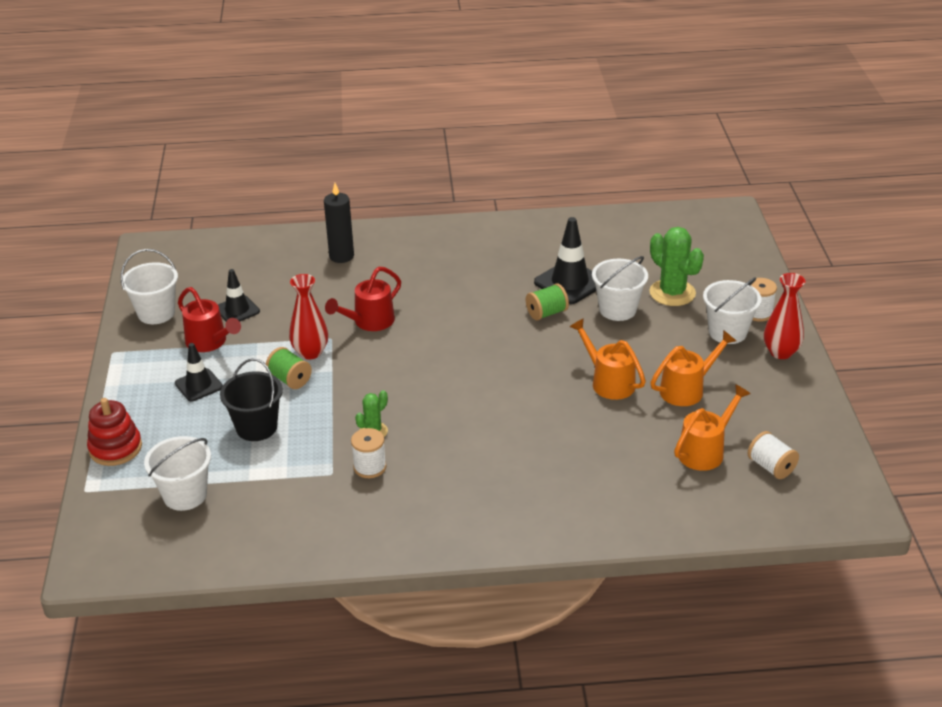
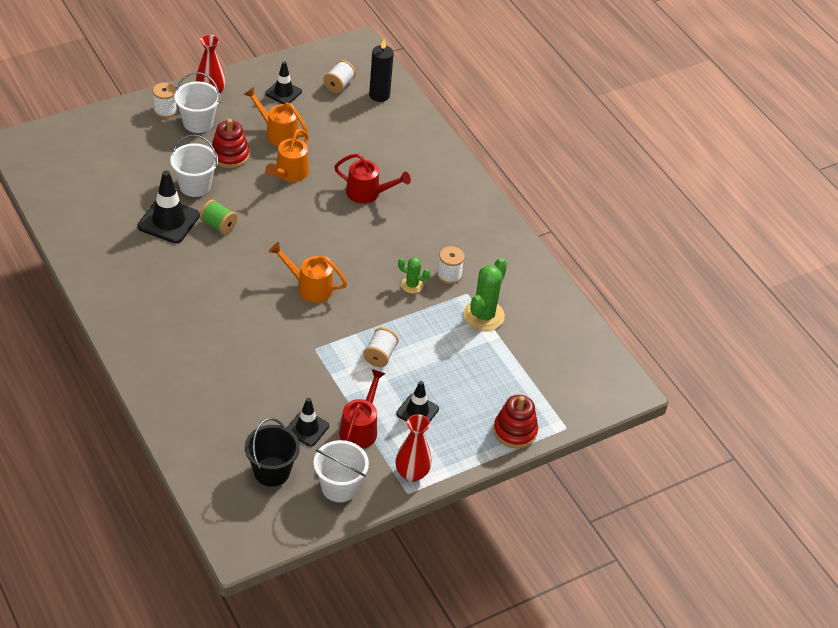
camera: 120 degrees left, 10 degrees up
white bucket [144,436,211,511] -> none
black bucket [220,359,283,441] -> black bucket moved to [245,418,300,487]
green spool [266,347,312,389] -> white spool [363,327,398,367]
red vase [289,274,328,360] -> red vase moved to [395,414,432,482]
black candle [324,183,354,263] -> black candle moved to [369,40,394,102]
red watering can [325,267,401,331] -> red watering can moved to [334,153,411,204]
green cactus [649,227,704,306] -> green cactus moved to [463,258,507,331]
orange watering can [674,384,751,471] -> orange watering can moved to [269,242,347,303]
none -> red stacking toy [212,119,249,168]
none -> black traffic cone [265,61,302,104]

